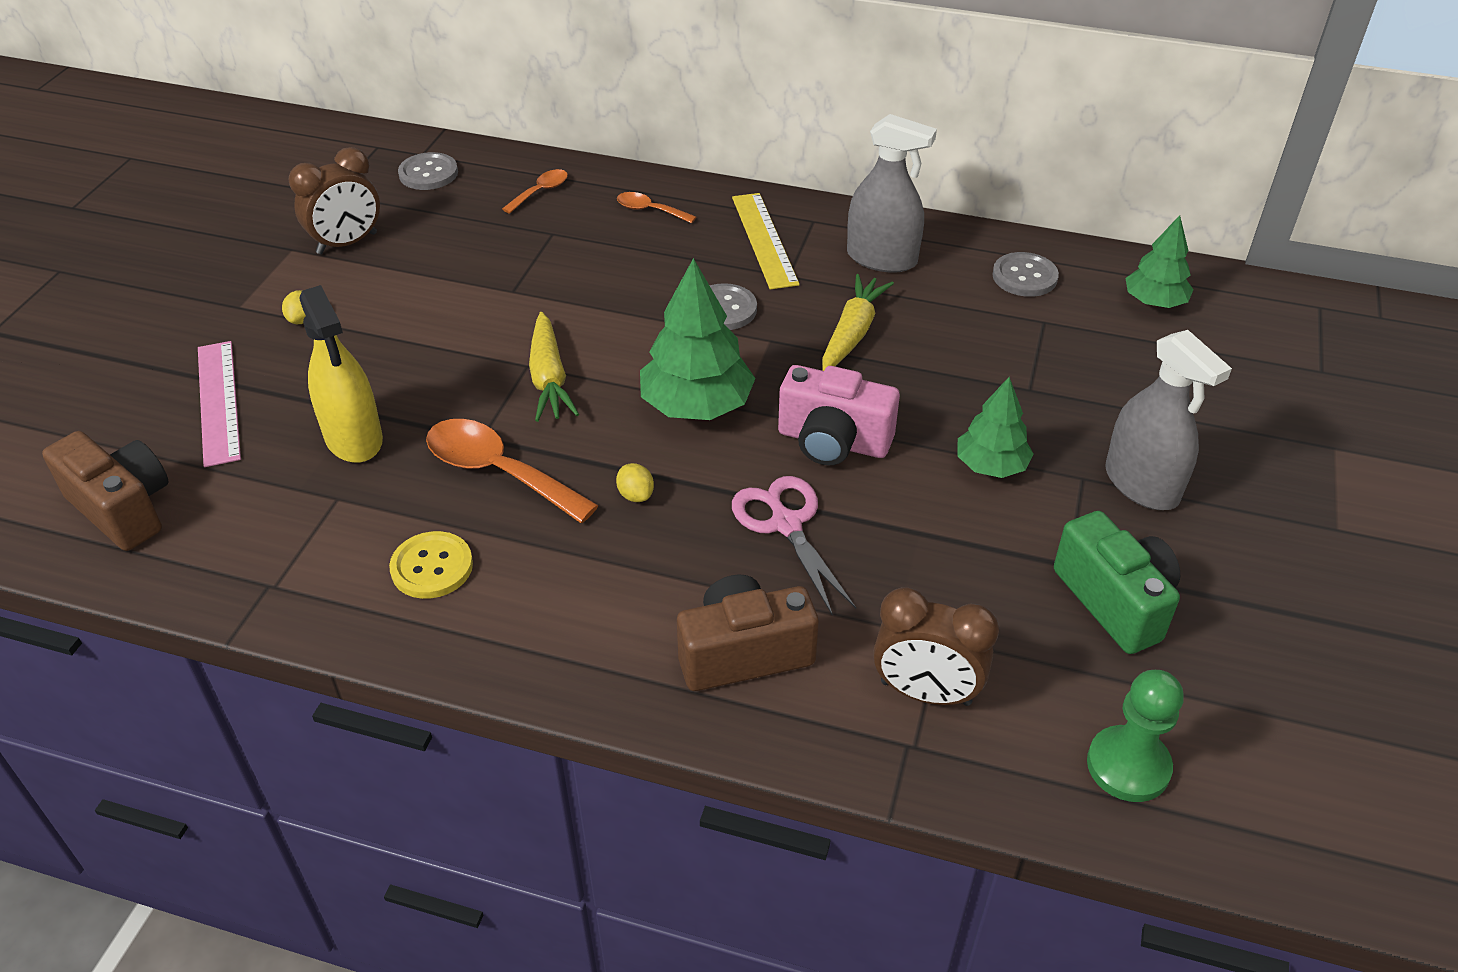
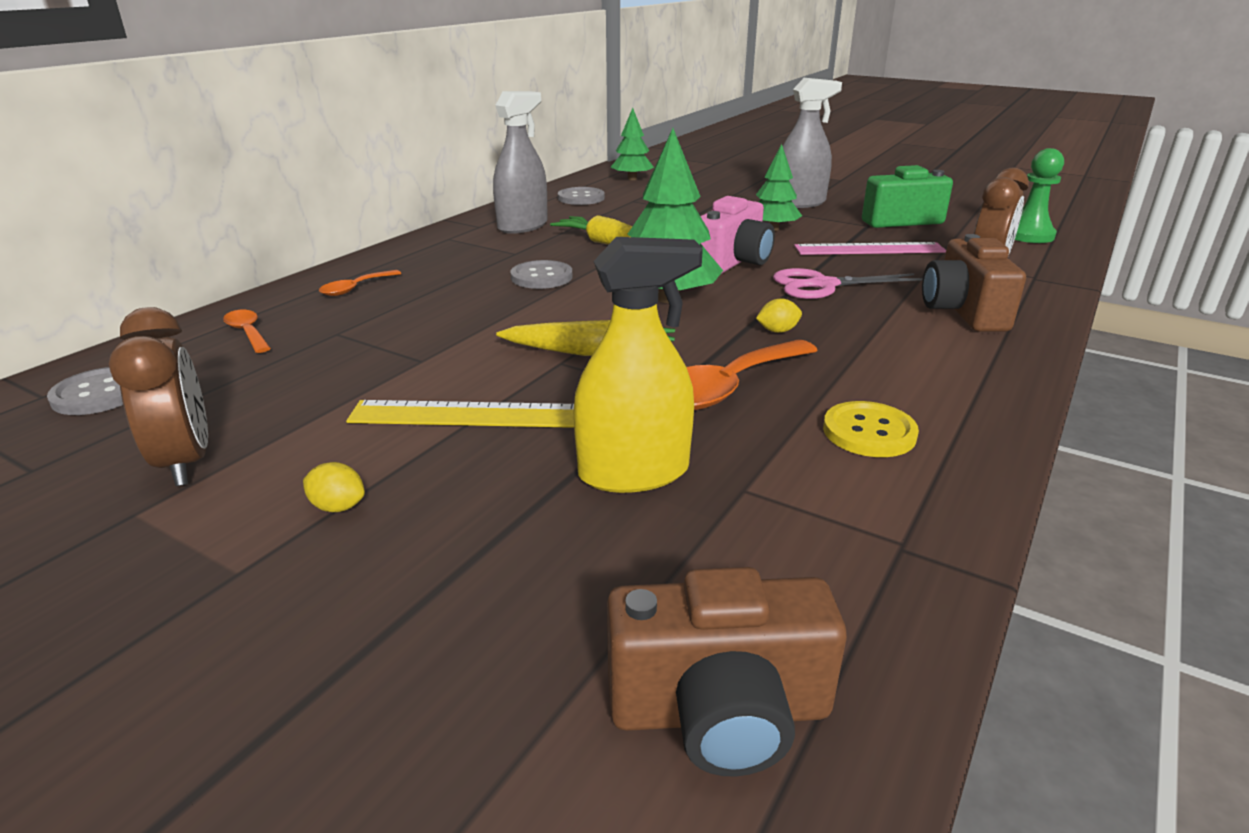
camera: 75 degrees left, 15 degrees down
brown camera [42,431,168,551] -> brown camera turned 150 degrees counterclockwise [607,567,847,776]
pink ruler [198,341,241,467] -> pink ruler moved to [794,242,946,255]
yellow ruler [732,193,800,290] -> yellow ruler moved to [346,400,574,428]

